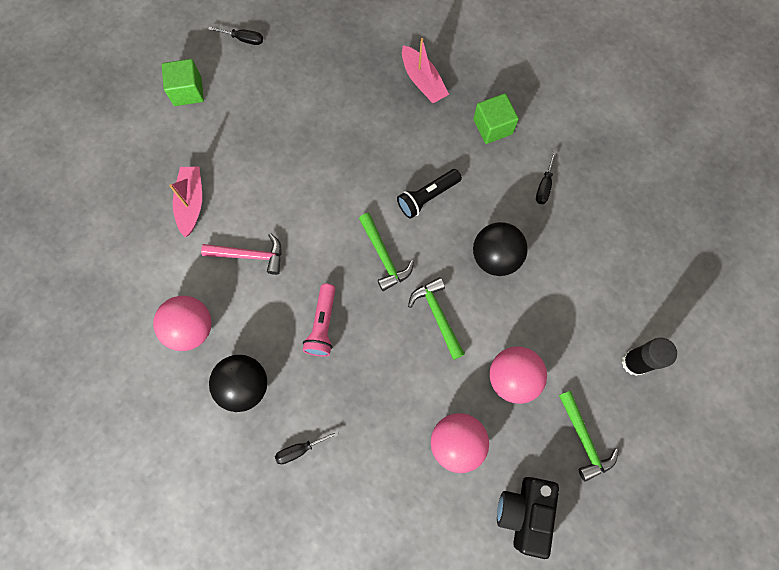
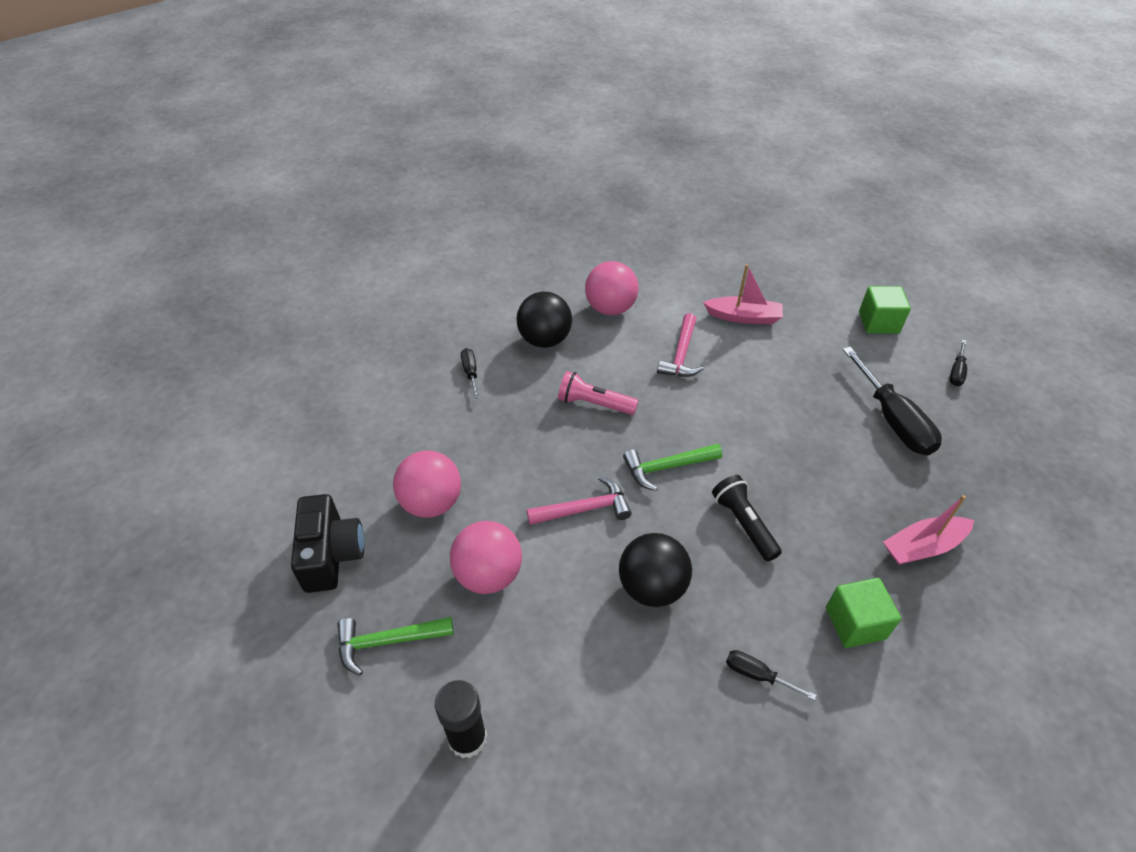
camera: 100 degrees right, 25 degrees down
green hammer [408,277,465,360] -> pink hammer [527,476,632,525]
black camera [497,477,559,559] -> black camera turned 60 degrees clockwise [291,494,364,593]
none -> black screwdriver [842,347,942,455]

